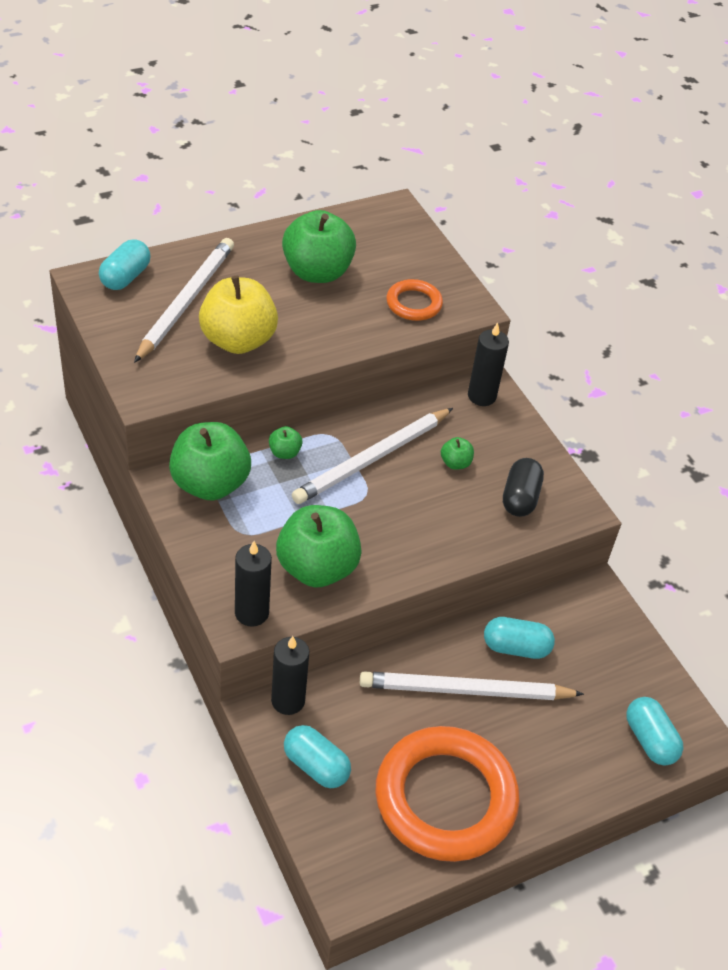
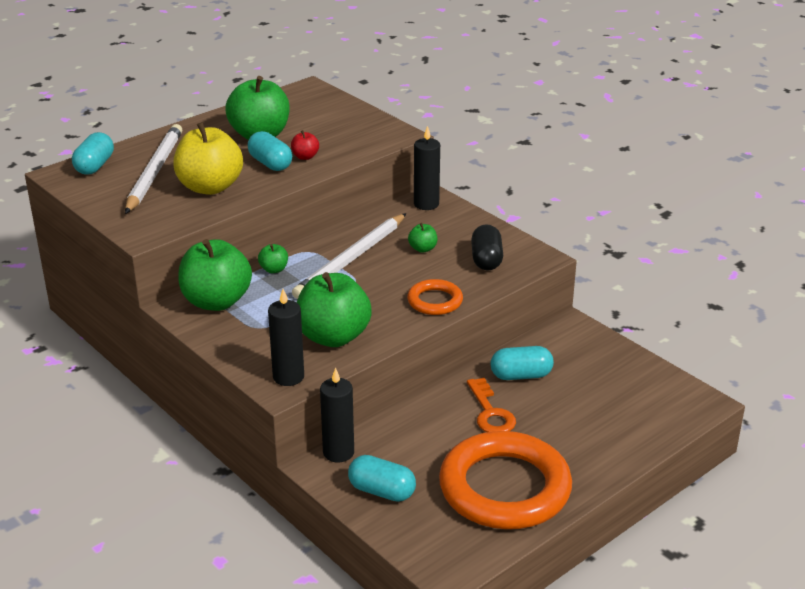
camera: 10 degrees left, 15 degrees down
white pencil [360,671,584,700] -> orange key [467,378,516,432]
orange ring [386,279,443,321] -> orange ring moved to [407,279,463,315]
turquoise capsule [626,697,684,765] -> turquoise capsule moved to [248,131,292,171]
none -> red apple [291,130,319,160]

